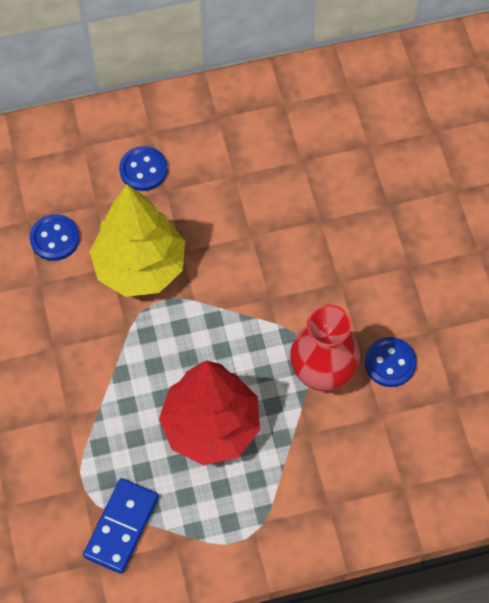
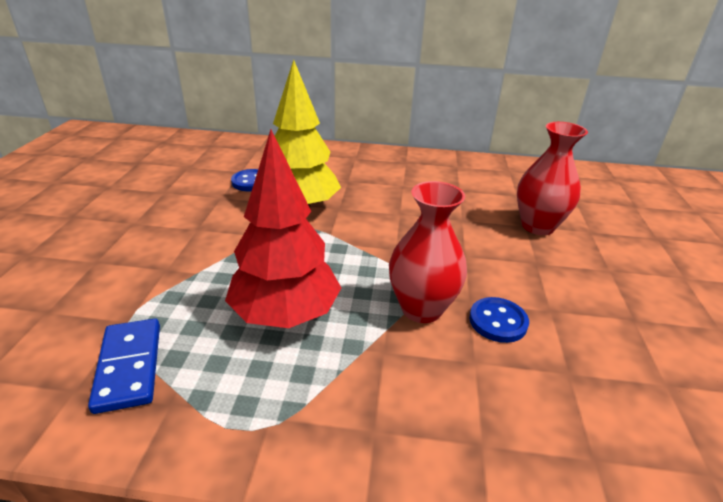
camera: 20 degrees right, 30 degrees down
blue domino [83,478,159,574] -> blue domino turned 60 degrees counterclockwise [88,319,160,414]
blue button [119,146,168,191] -> none
none -> red vase [517,122,588,235]

